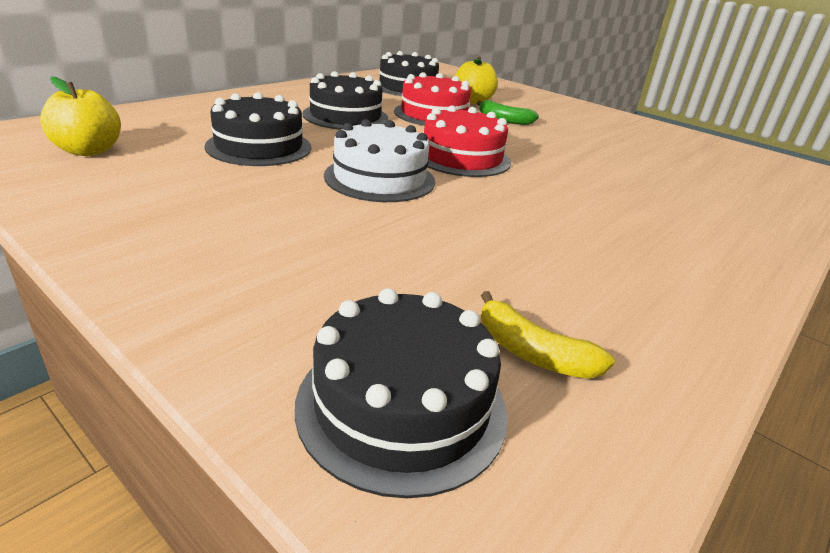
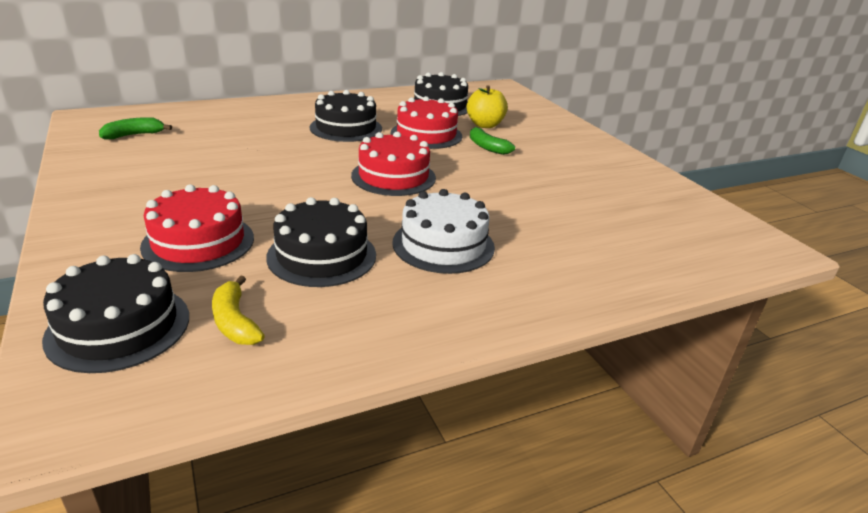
camera: 25 degrees right, 0 degrees up
yellow apple [40,76,121,156] -> green banana [99,117,172,140]
black cake [205,92,312,166] -> black cake moved to [266,197,376,287]
white cake [324,119,435,202] -> white cake moved to [392,189,495,274]
none -> red cake [140,184,254,272]

